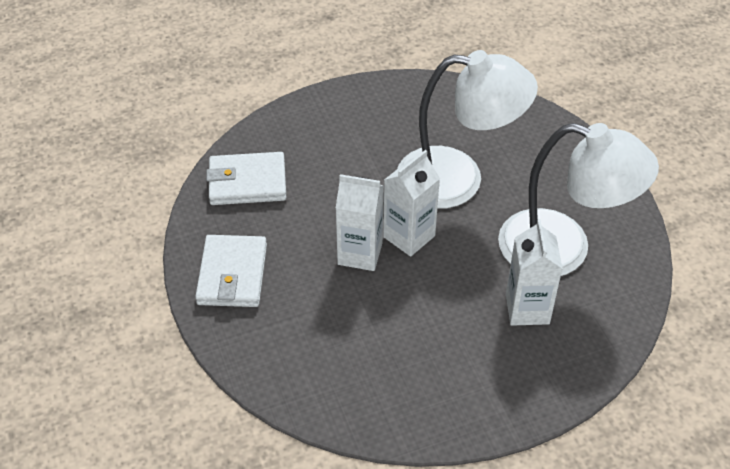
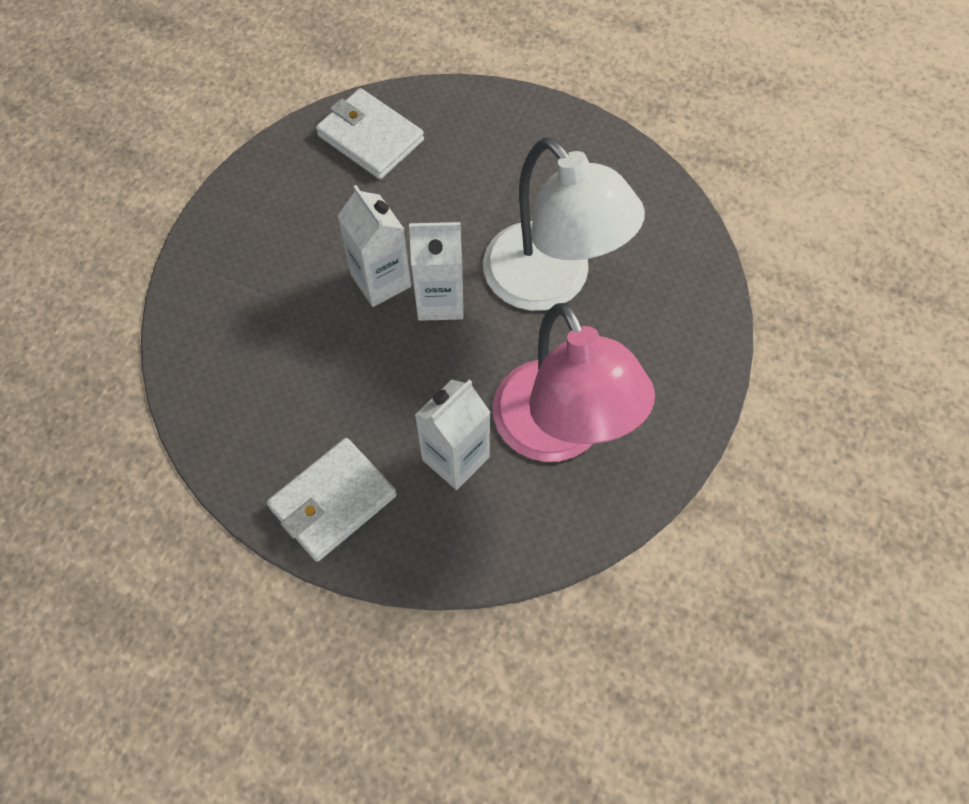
camera: 45 degrees right, 15 degrees up
white wallet [195,235,267,307] -> white wallet moved to [267,438,397,562]
white lamp [498,123,659,276] -> pink lamp [493,303,655,462]

